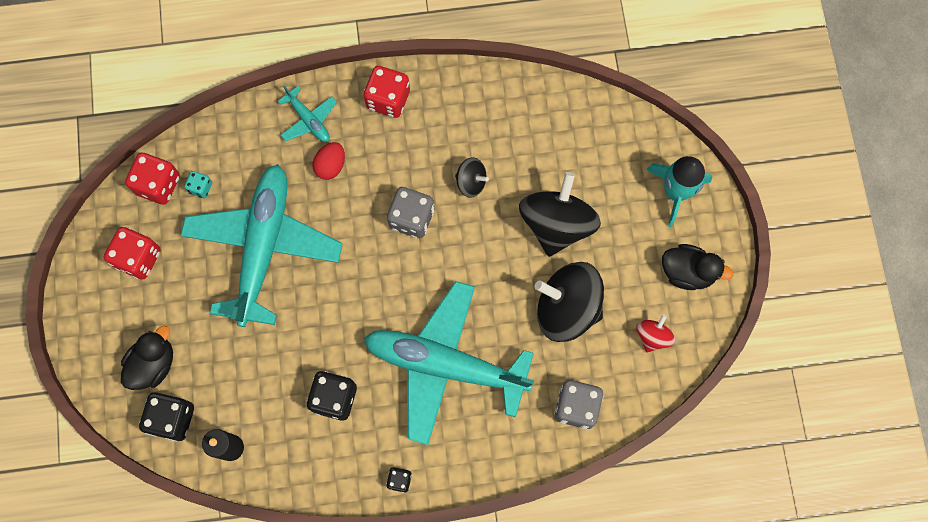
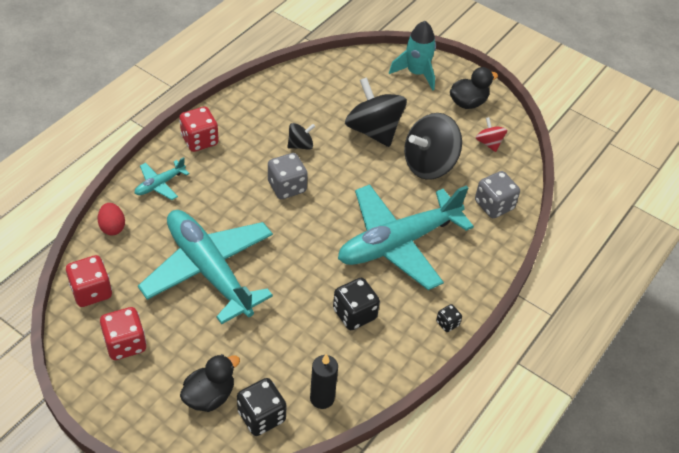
camera: 50 degrees left, 25 degrees down
black duck [121,326,173,390] -> black duck turned 60 degrees clockwise [180,354,240,412]
turquoise dice [184,171,212,198] -> none
turquoise plane [278,86,337,142] -> turquoise plane turned 135 degrees clockwise [135,157,190,200]
red egg [313,142,345,180] -> red egg moved to [98,203,125,235]

